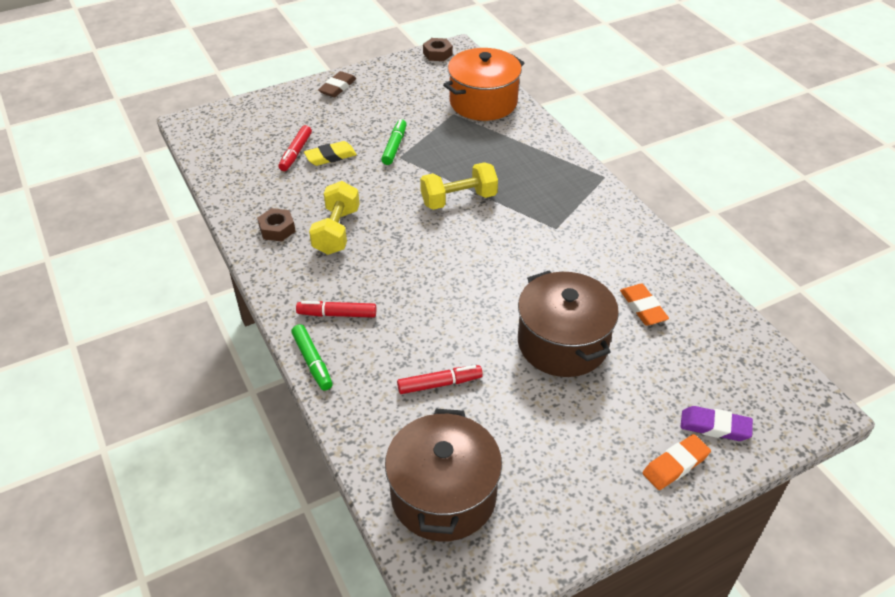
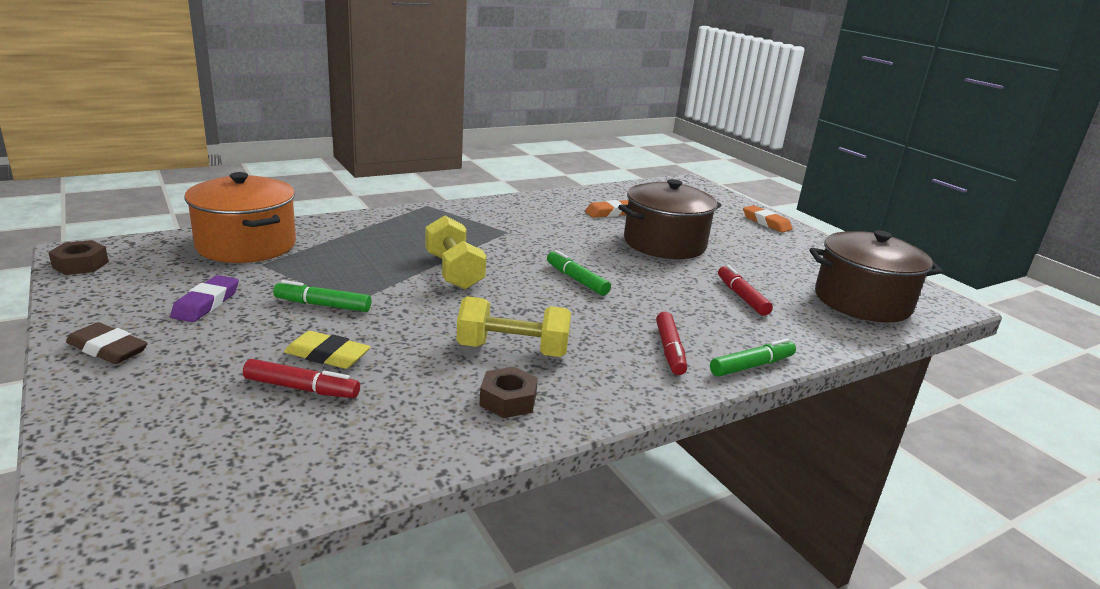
camera: 95 degrees left, 20 degrees down
yellow eraser [304,141,357,166] -> yellow eraser turned 45 degrees counterclockwise [284,331,370,369]
purple eraser [680,406,753,441] -> purple eraser moved to [170,275,239,322]
none -> green marker [547,250,611,296]

